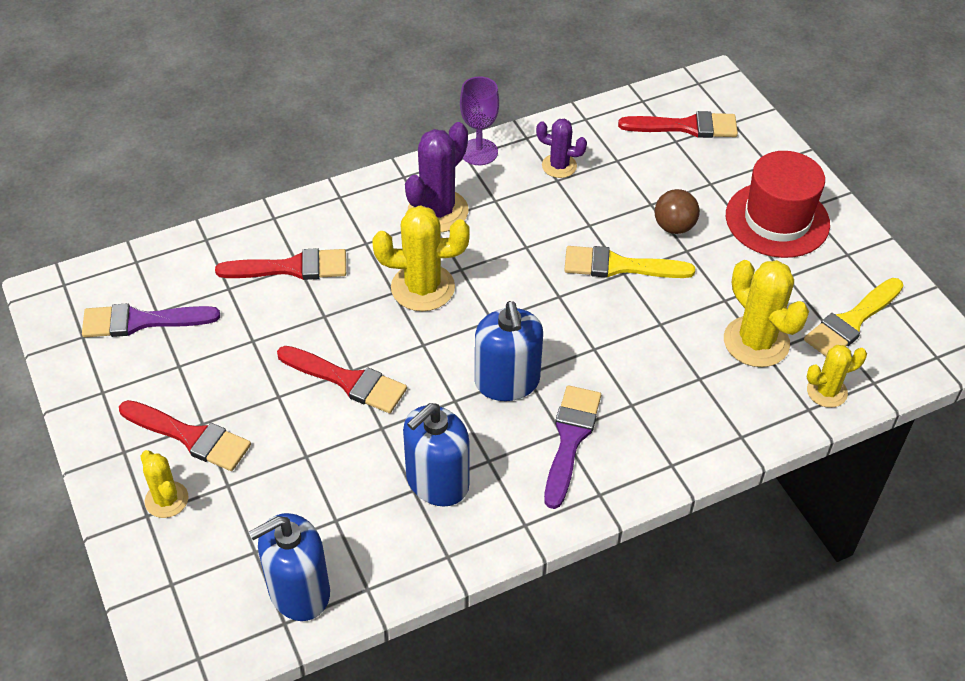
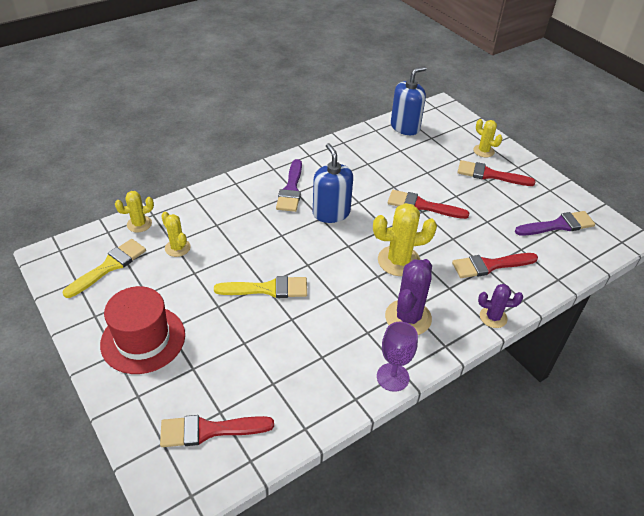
camera: 170 degrees right, 5 degrees down
blue soap dispenser [403,403,469,506] -> none
purple cactus [536,119,587,178] -> purple cactus moved to [478,284,523,328]
brown ball [655,189,700,234] -> none
yellow cactus [724,260,809,367] -> yellow cactus [161,212,191,257], size x0.60

